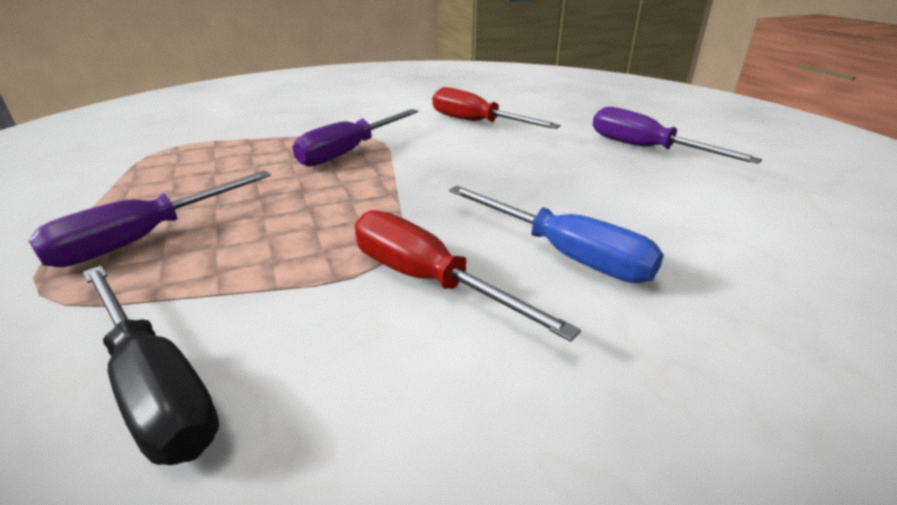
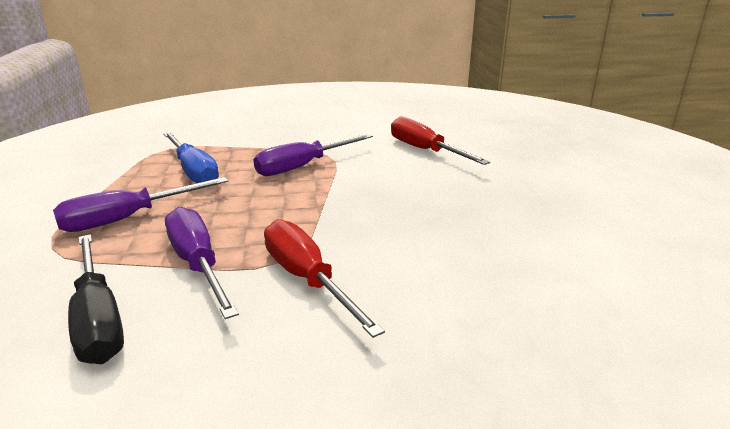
camera: 15 degrees right, 5 degrees down
blue screwdriver [449,186,664,283] -> blue screwdriver moved to [163,132,219,183]
purple screwdriver [592,107,762,164] -> purple screwdriver moved to [165,207,239,319]

